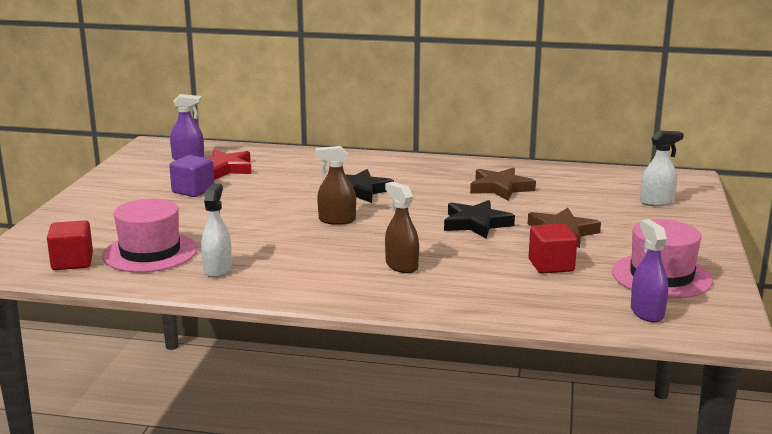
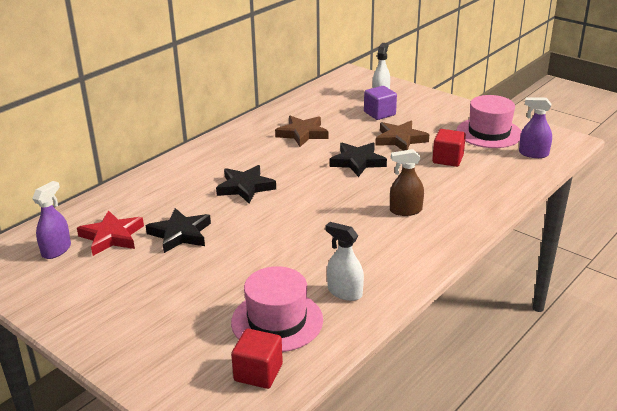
camera: 60 degrees left, 10 degrees up
purple cube [169,155,214,197] -> purple cube moved to [364,86,397,120]
brown spray bottle [315,146,356,225] -> none
none -> black star [145,208,211,253]

